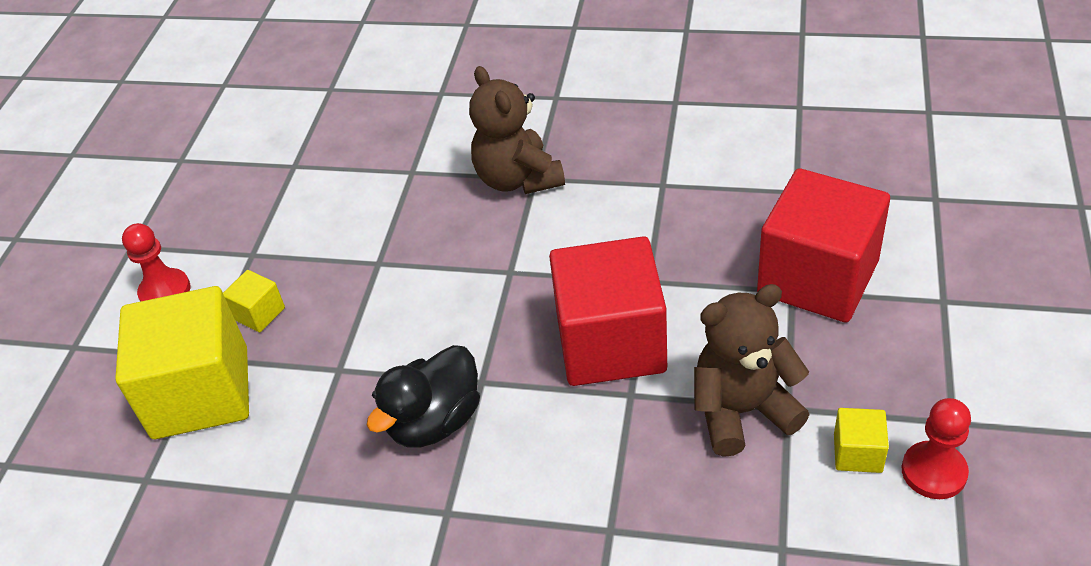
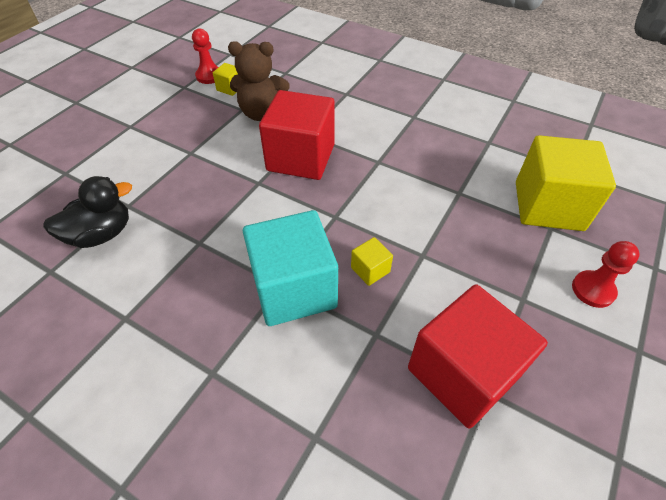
camera: 165 degrees left, 5 degrees up
yellow cube [223,270,285,332] -> yellow cube moved to [351,237,393,286]
black duck [366,345,480,447] -> black duck moved to [43,176,132,248]
brown teddy bear [469,66,565,194] -> turquoise cube [243,210,338,326]
red cube [757,168,890,322] -> red cube moved to [408,285,548,428]

